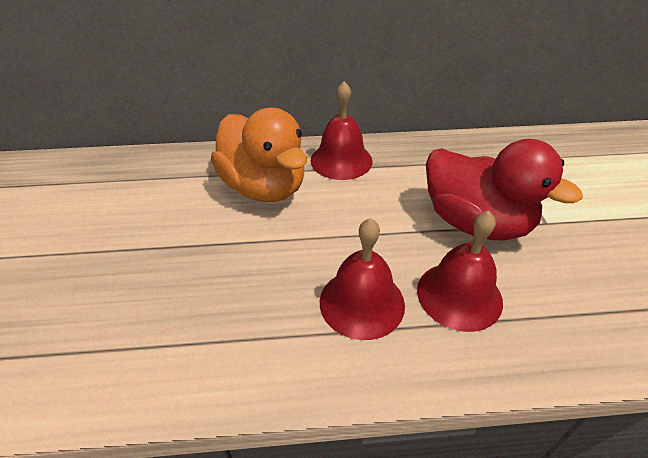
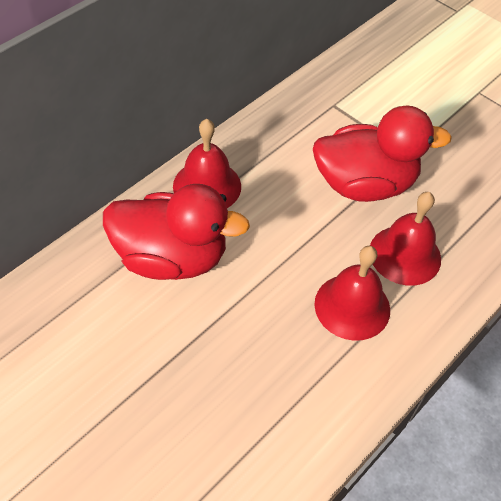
camera: 45 degrees left, 10 degrees up
orange duck [211,108,307,202] -> red duck [103,184,250,280]

